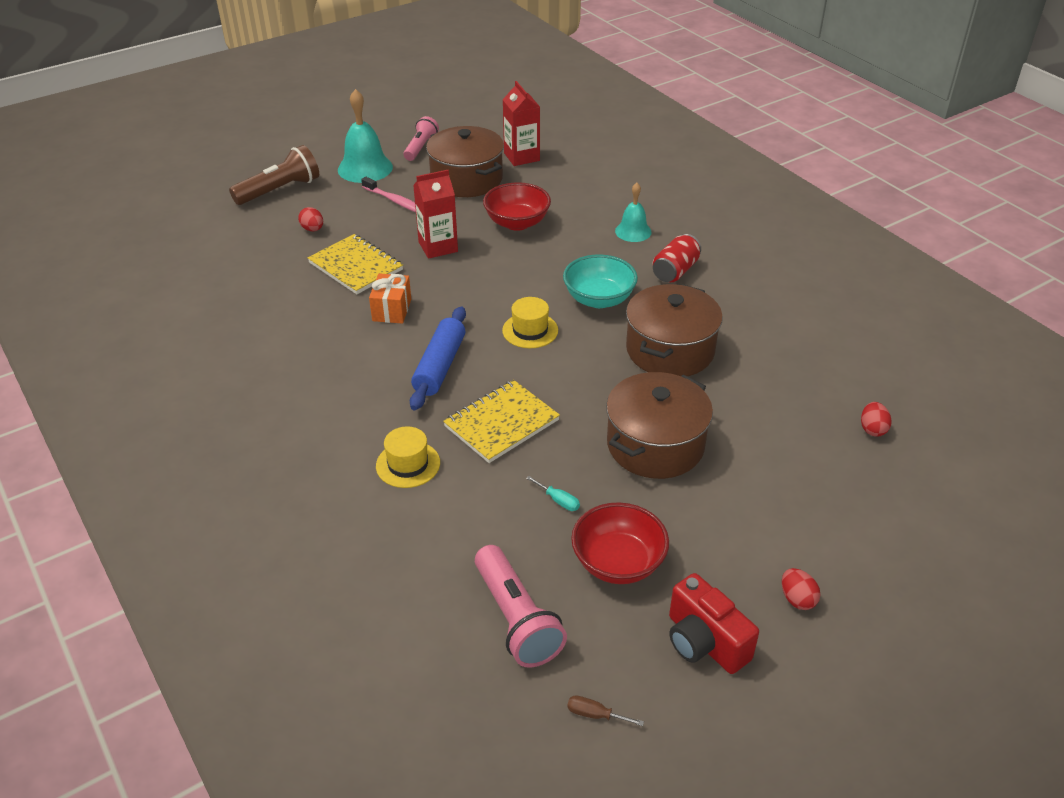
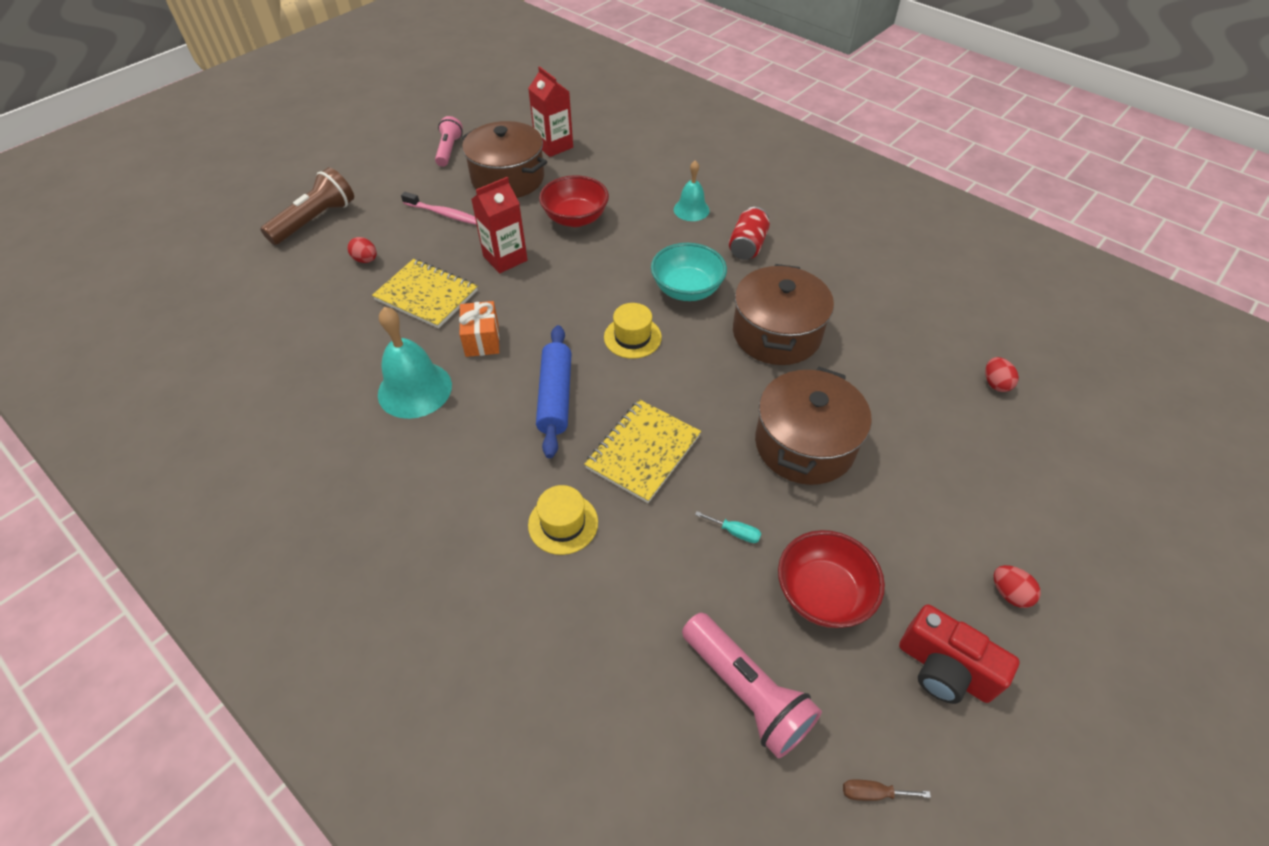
camera: 15 degrees left, 10 degrees up
turquoise bell [338,89,393,183] -> turquoise bell moved to [378,307,452,419]

